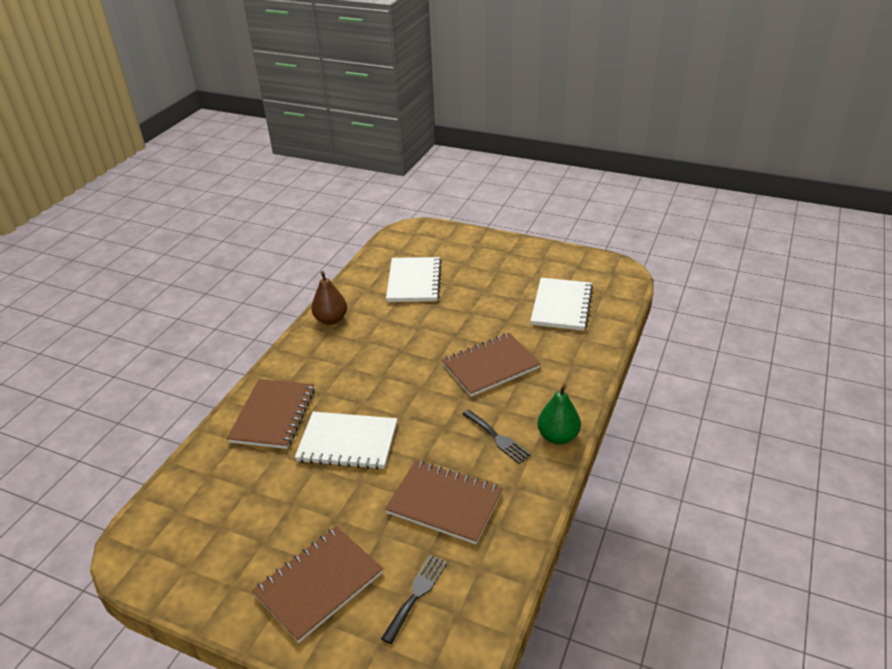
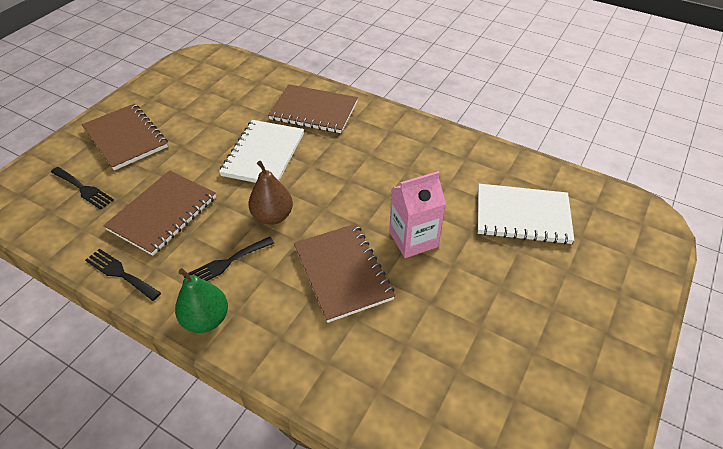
camera: 95 degrees right, 10 degrees up
brown pear [311,271,347,325] -> brown pear moved to [248,161,293,225]
white notebook [530,278,593,331] -> none
none -> black fork [85,249,161,301]
none -> pink carton [389,171,446,258]

